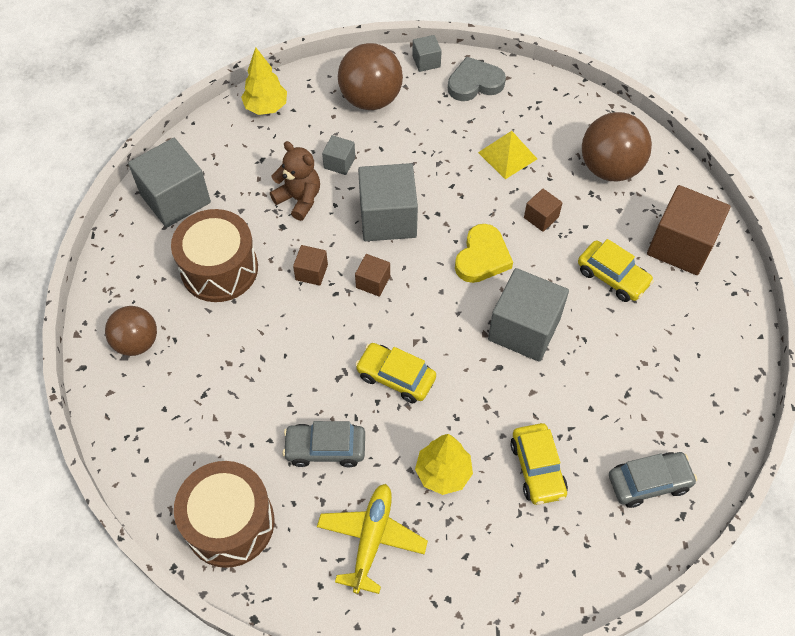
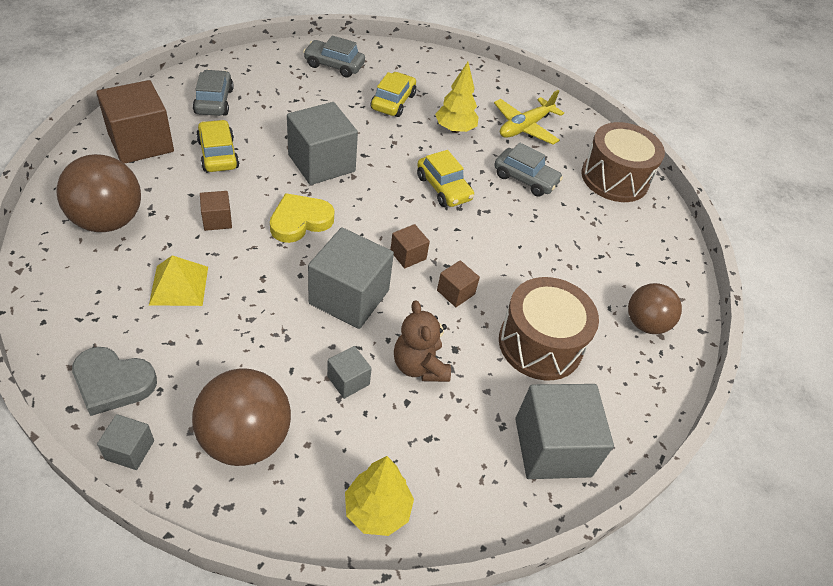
camera: 155 degrees left, 10 degrees down
none -> grey car [193,70,234,116]

